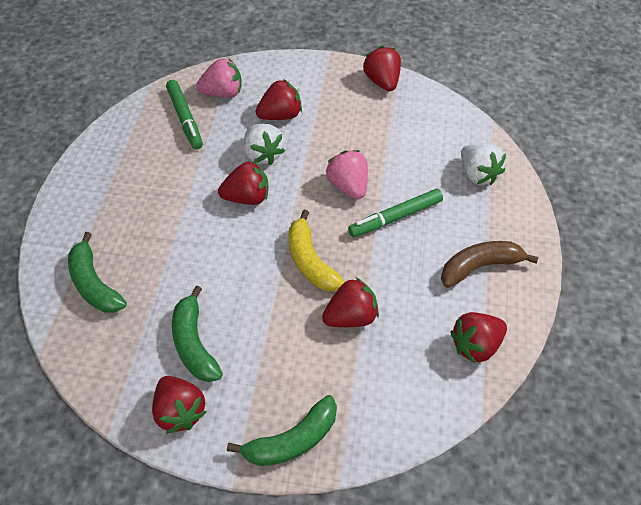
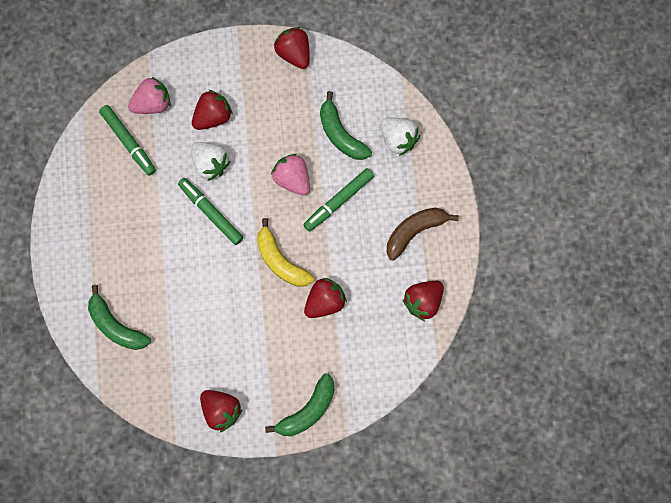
camera: 15 degrees left, 20 degrees up
green banana [172,285,223,382] -> green banana moved to [320,91,372,160]
red strawberry [218,161,268,205] -> green marker [178,178,243,245]

